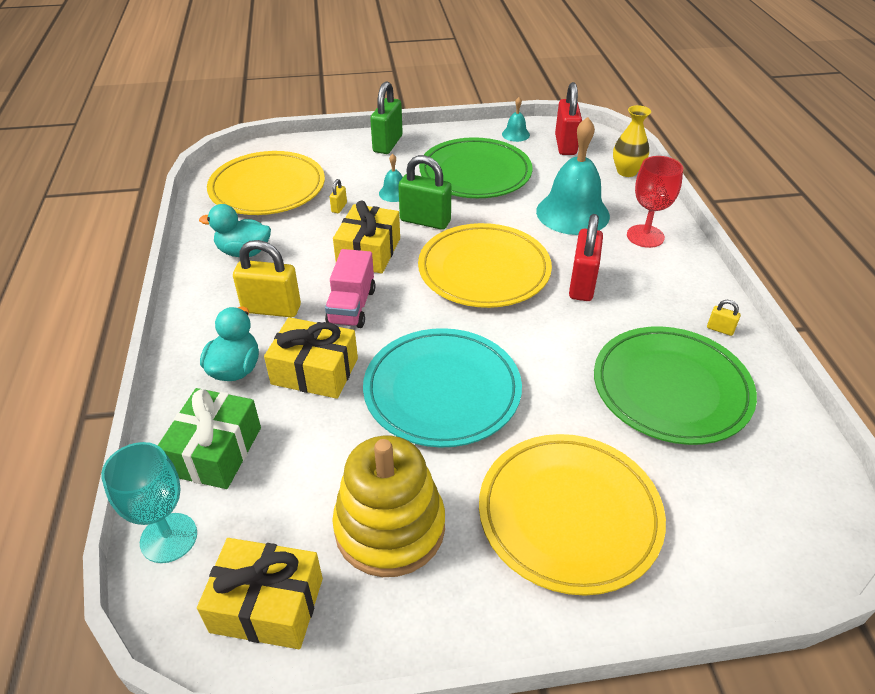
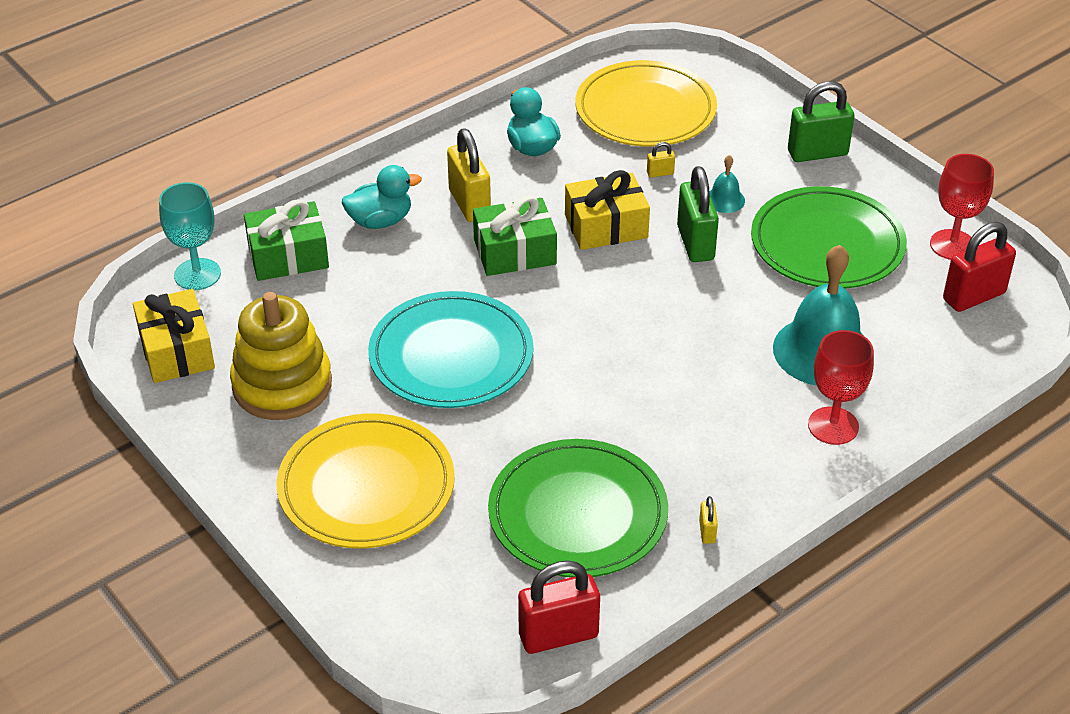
camera: 60 degrees right, 0 degrees up
yellow gift [264,317,358,399] -> none
pink truck [325,249,376,328] -> green gift [473,195,557,276]
yellow plate [418,223,552,308] -> none
turquoise bell [502,97,530,142] -> red goblet [930,154,994,260]
red padlock [569,214,603,301] -> red padlock moved to [518,560,600,654]
yellow vase [613,105,651,177] -> none

